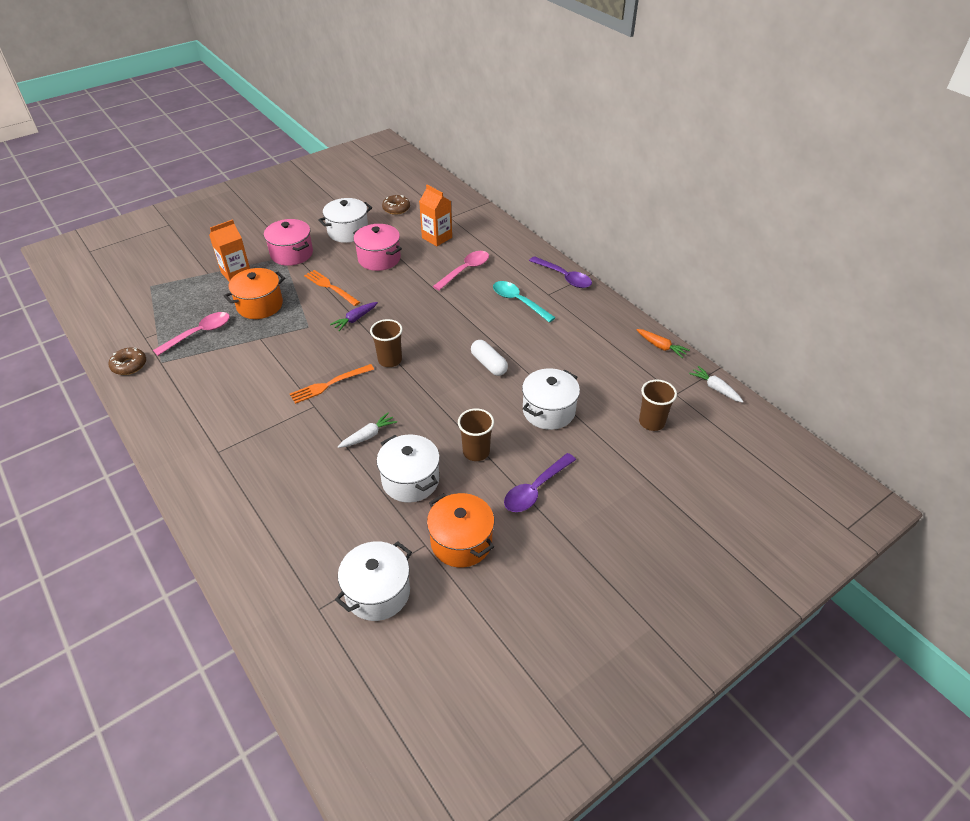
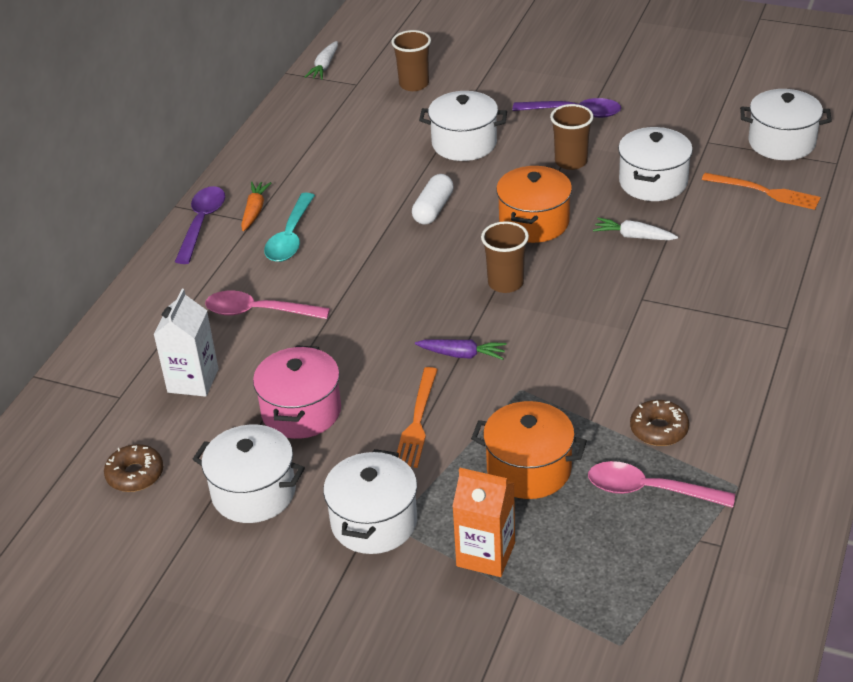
camera: 120 degrees left, 5 degrees down
brown donut [108,347,146,375] -> brown donut moved to [630,400,689,446]
pink pot [264,219,313,266] -> white pot [323,449,417,554]
orange fork [290,364,374,404] -> orange fork moved to [702,173,821,210]
orange carton [419,185,452,246] -> white carton [153,289,219,397]
orange pot [427,493,494,567] -> orange pot moved to [496,166,572,243]
orange carrot [637,329,690,358] -> orange carrot moved to [241,182,271,231]

